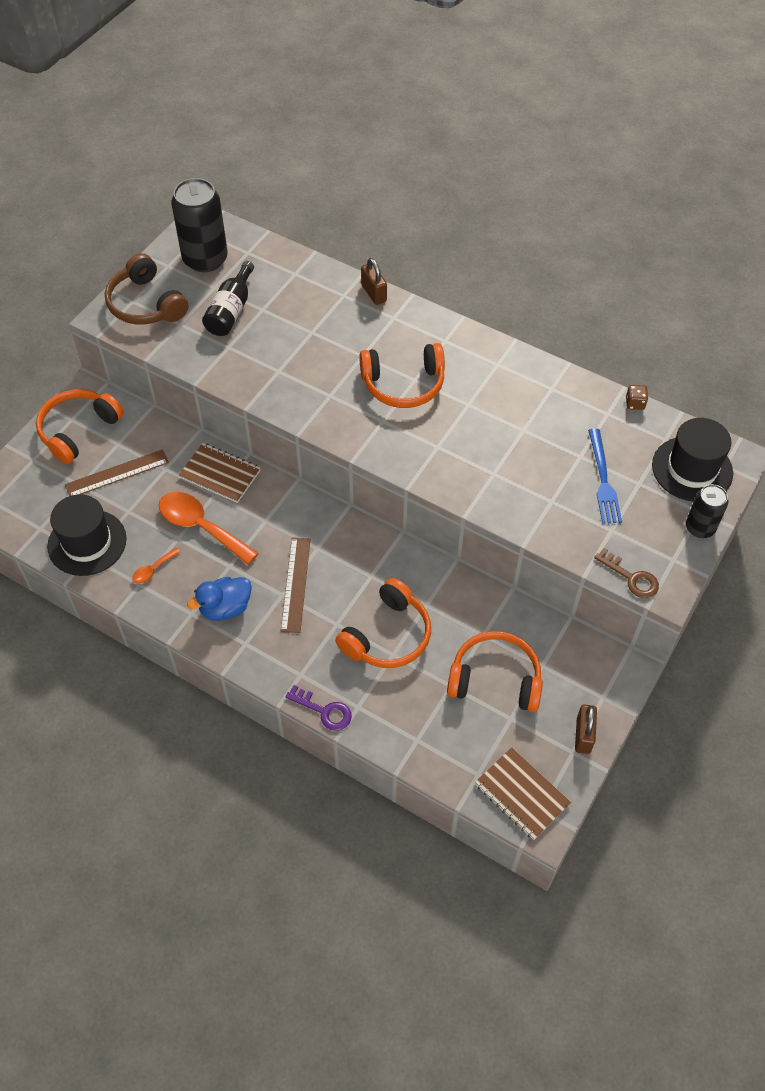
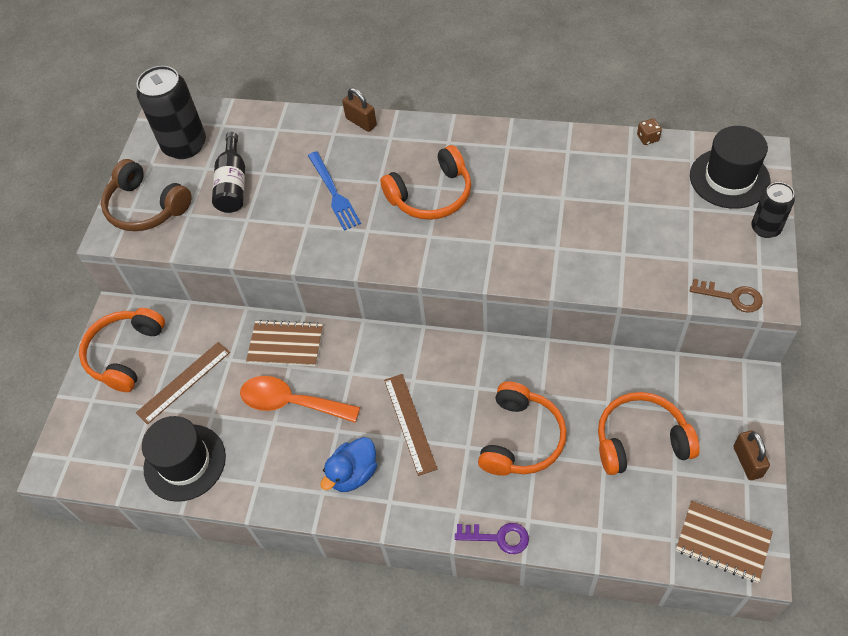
camera: 15 degrees left, 0 degrees up
orange spoon [132,548,180,584] -> none
blue fork [588,429,622,524] -> blue fork moved to [308,151,361,231]

